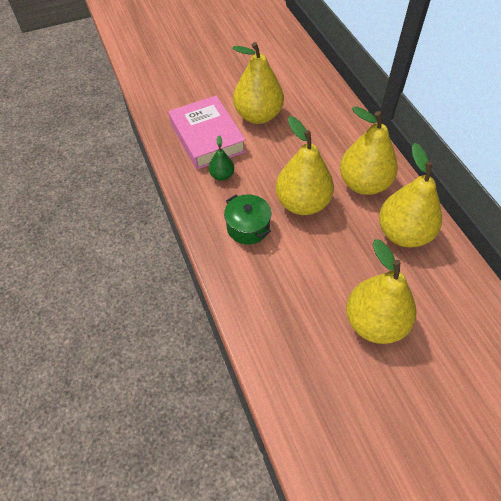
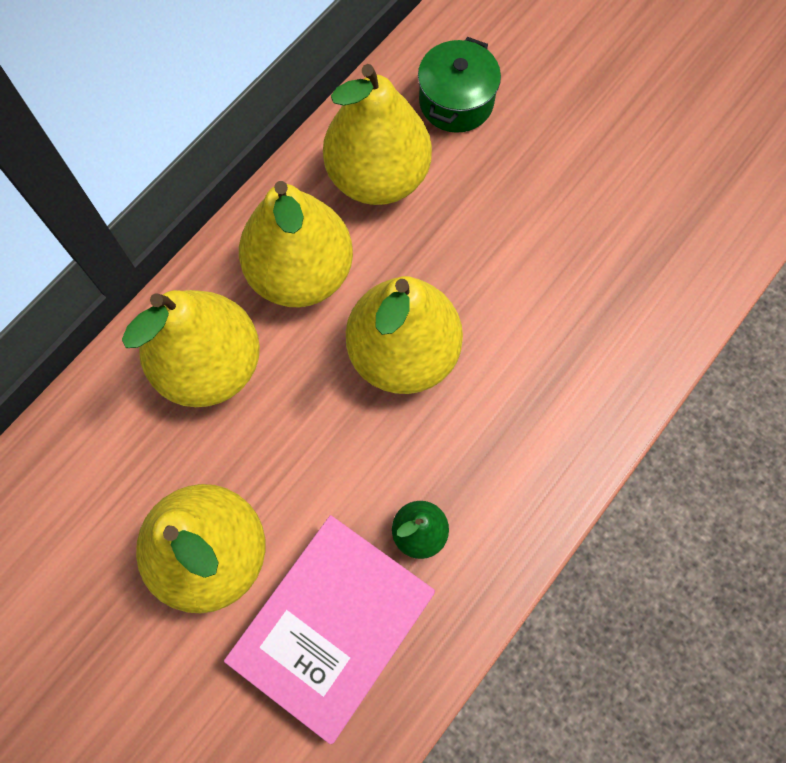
camera: 120 degrees left, 15 degrees up
green pot [224,194,271,244] -> green pot moved to [418,37,501,133]
yellow pear [346,239,416,344] -> yellow pear moved to [122,290,260,407]

